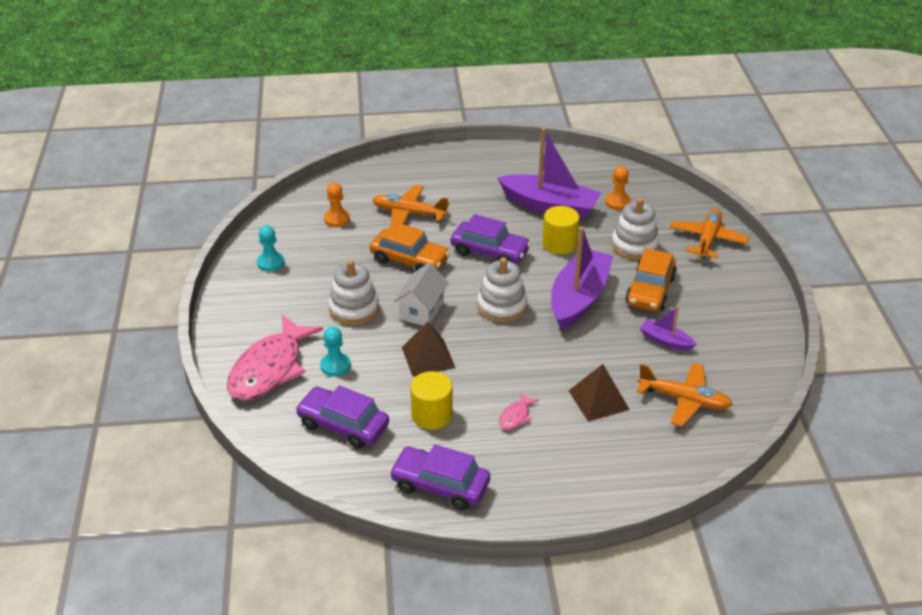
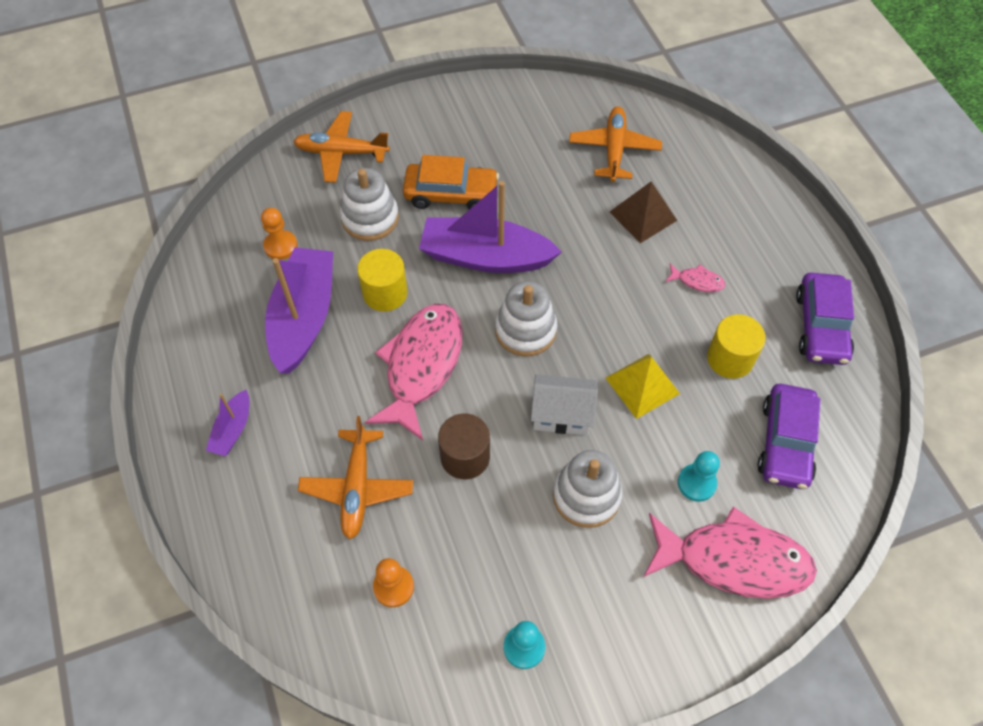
camera: 105 degrees left, 20 degrees up
orange car [370,222,450,271] -> brown cylinder [438,414,490,479]
brown pyramid [402,321,455,377] -> yellow pyramid [606,354,680,419]
purple car [451,214,531,264] -> pink fish [365,304,463,440]
purple boat [640,306,697,351] -> purple boat moved to [206,390,249,456]

